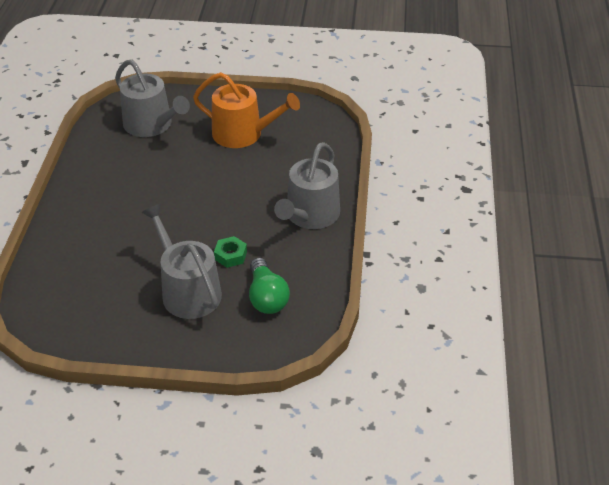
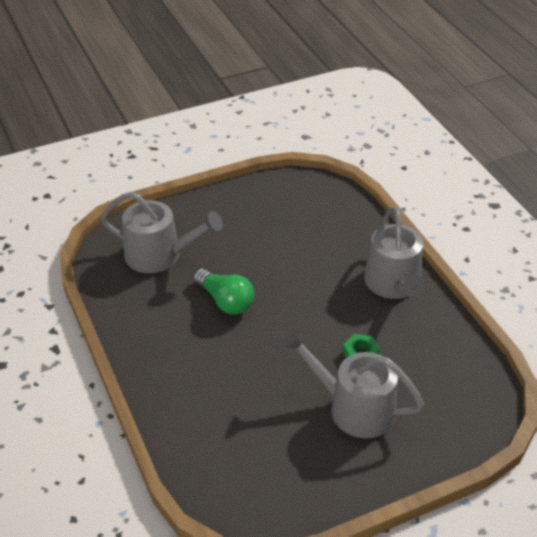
camera: 30 degrees left, 0 degrees up
orange watering can [193,72,300,148] -> none
green light bulb [249,258,290,314] -> green light bulb moved to [194,269,254,314]

